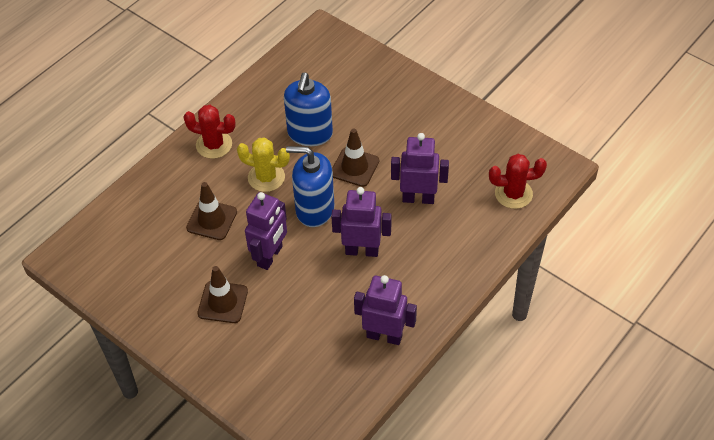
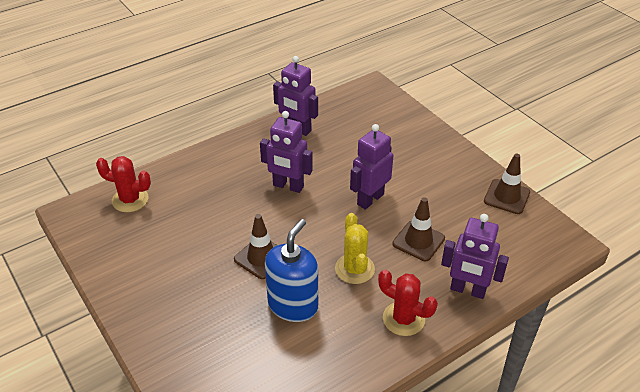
camera: 165 degrees left, 10 degrees down
brown traffic cone [197,266,248,323] -> brown traffic cone moved to [484,154,530,214]
yellow cactus [237,137,290,192] -> yellow cactus turned 45 degrees clockwise [335,213,375,284]
blue soap dispenser [286,146,335,227] -> none
purple robot [391,133,449,204] -> purple robot moved to [441,214,509,299]

